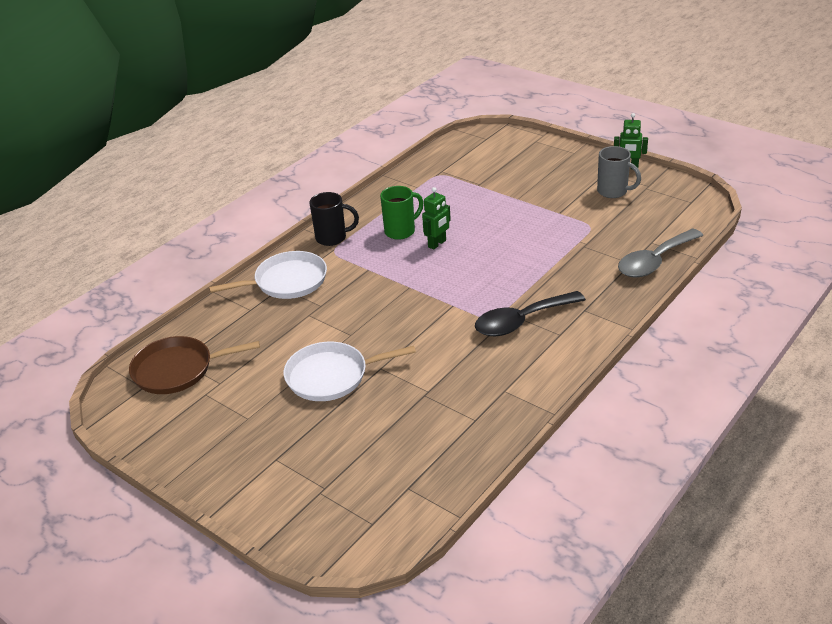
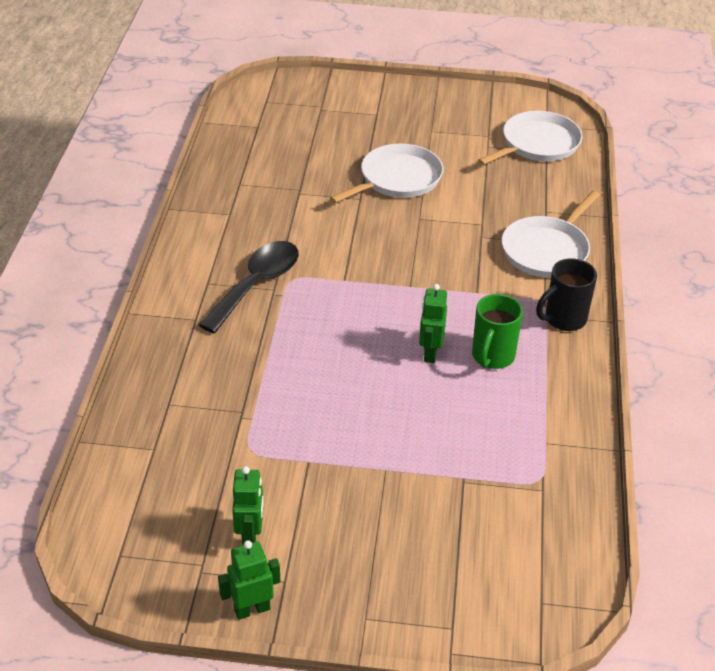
camera: 145 degrees right, 5 degrees up
brown pan [129,336,260,394] -> white pan [478,111,583,165]
grey mug [597,146,641,198] -> green robot [232,466,264,546]
grey spoon [618,229,704,278] -> none

